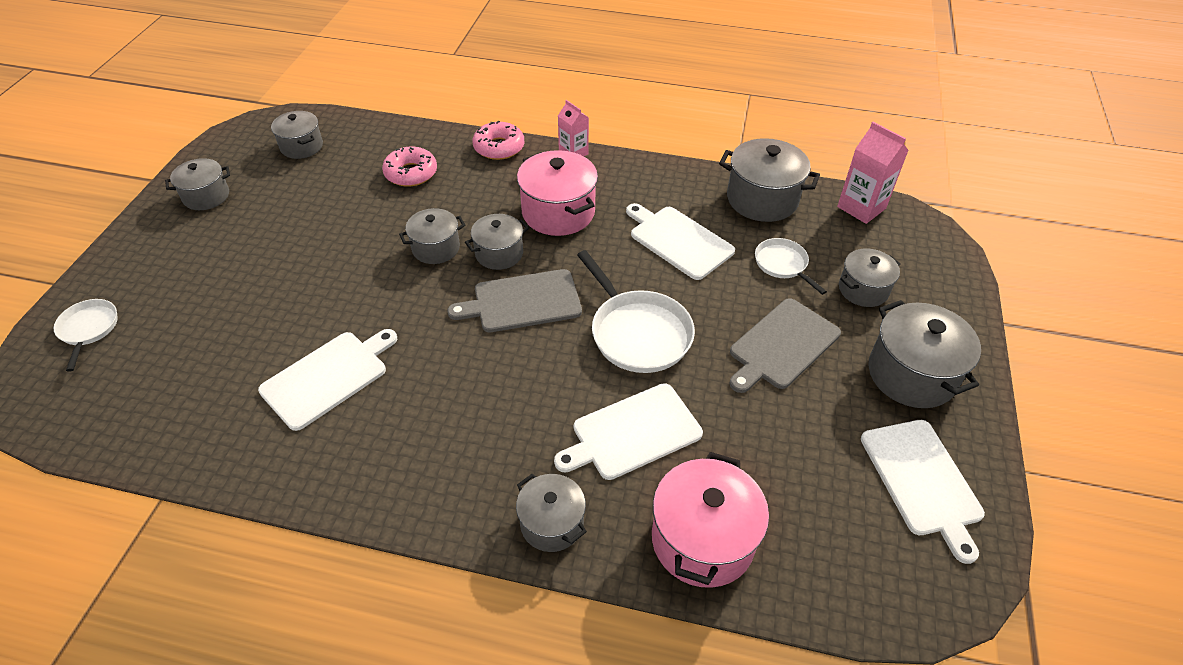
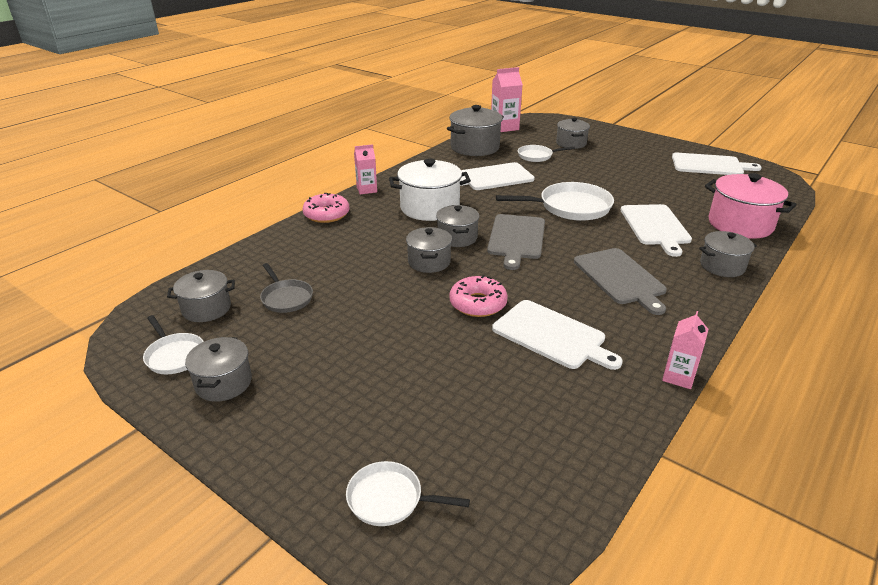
camera: 65 degrees left, 15 degrees down
white cutting board [258,329,397,431] -> white cutting board turned 150 degrees clockwise [492,300,623,370]
pink donut [382,147,437,187] -> pink donut moved to [449,275,508,317]
pink pot [517,150,598,236] -> white pot [389,158,471,221]
grey cutting board [730,298,841,393] -> grey cutting board moved to [574,248,667,315]
grey pot [868,300,981,408] -> none
none -> white pan [143,315,204,374]
none -> grey pan [260,263,313,313]
none -> pink carton [662,311,709,389]

